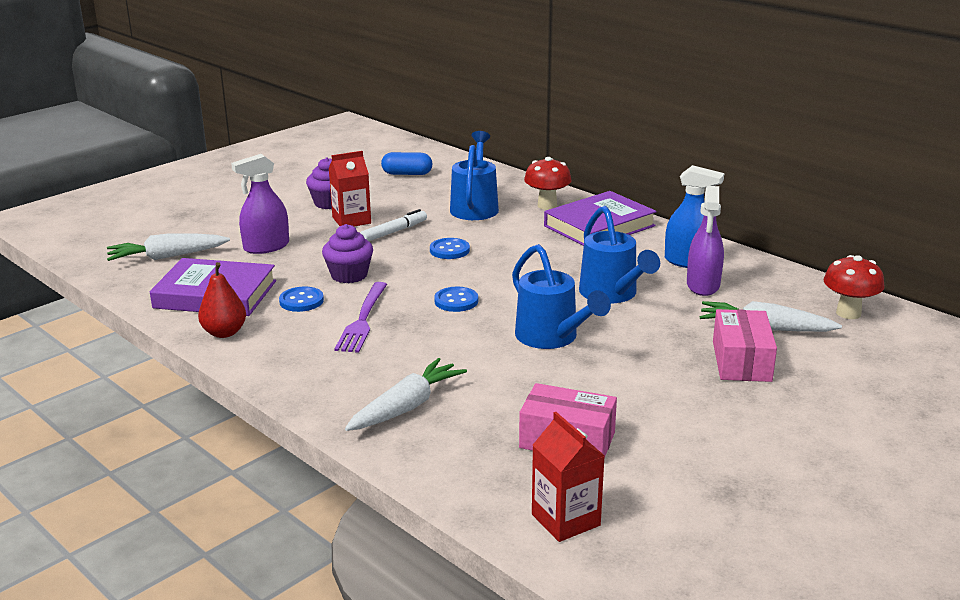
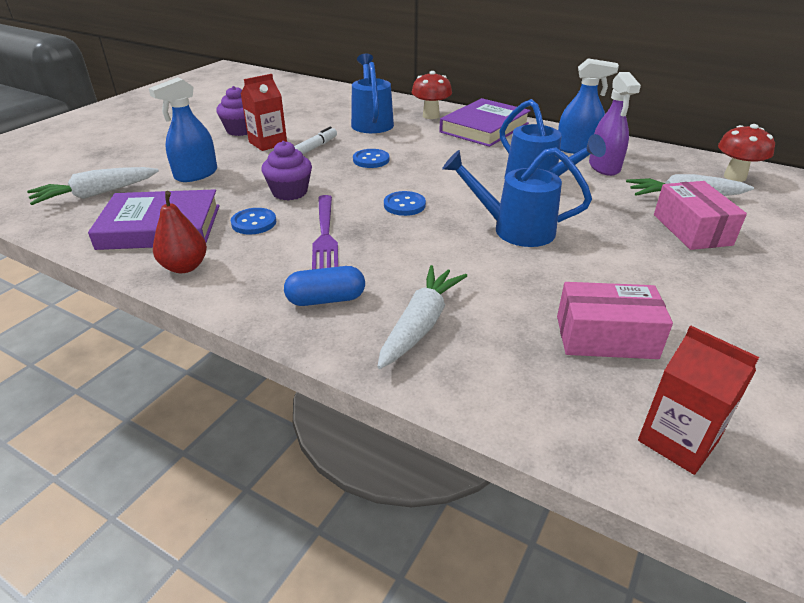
camera: 15 degrees left, 10 degrees up
purple spray bottle [231,154,289,254] -> blue spray bottle [149,77,217,182]
blue capsule [381,152,432,175] -> blue capsule moved to [284,266,365,306]
blue watering can [512,244,611,349] -> blue watering can turned 150 degrees clockwise [442,147,592,247]

